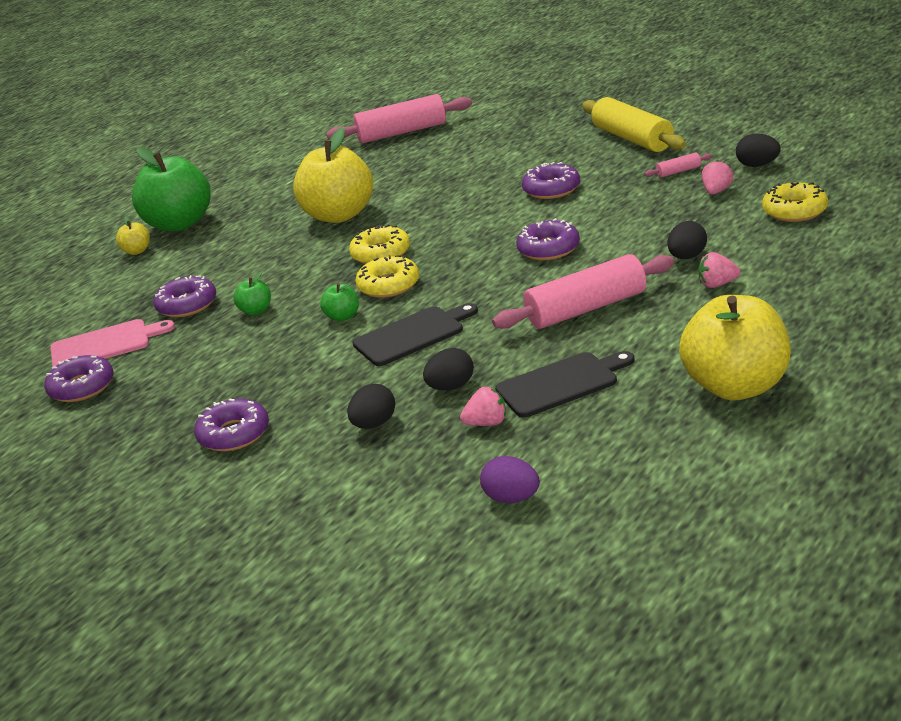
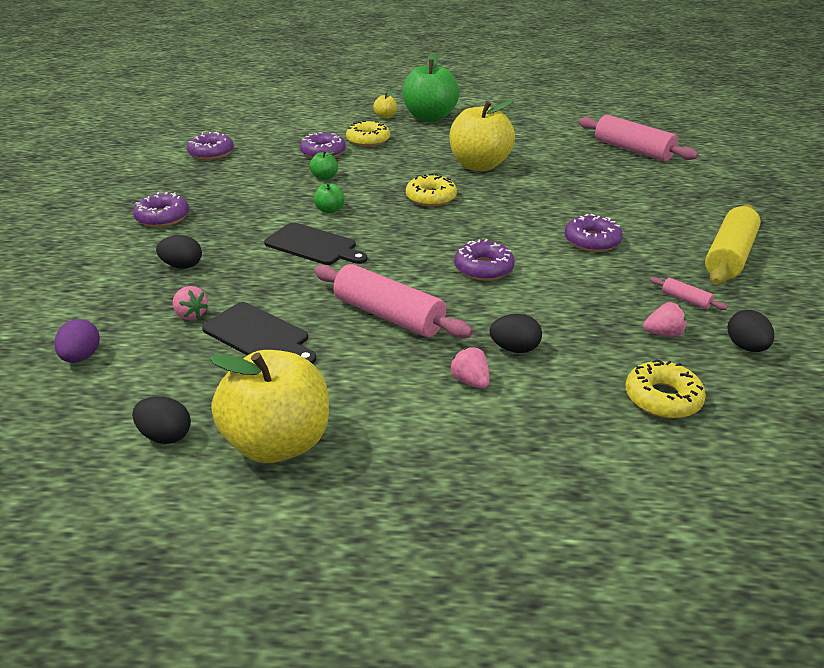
camera: 55 degrees right, 5 degrees up
pink cutting board [50,319,175,367] -> none
yellow donut [355,255,419,298] -> yellow donut moved to [346,121,390,147]
black egg [423,348,474,390] -> black egg moved to [132,396,191,444]

